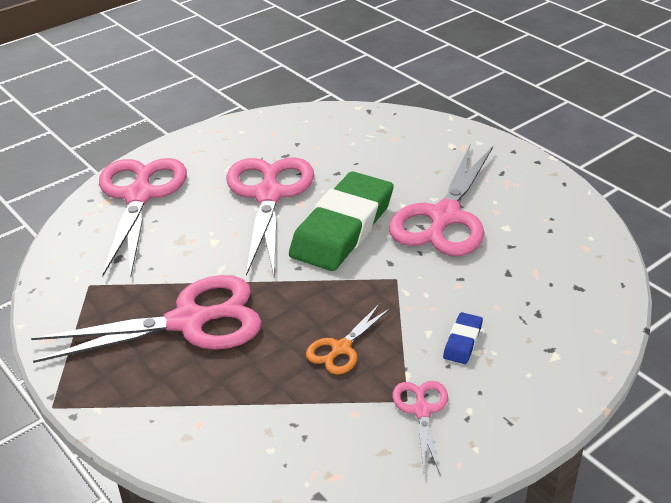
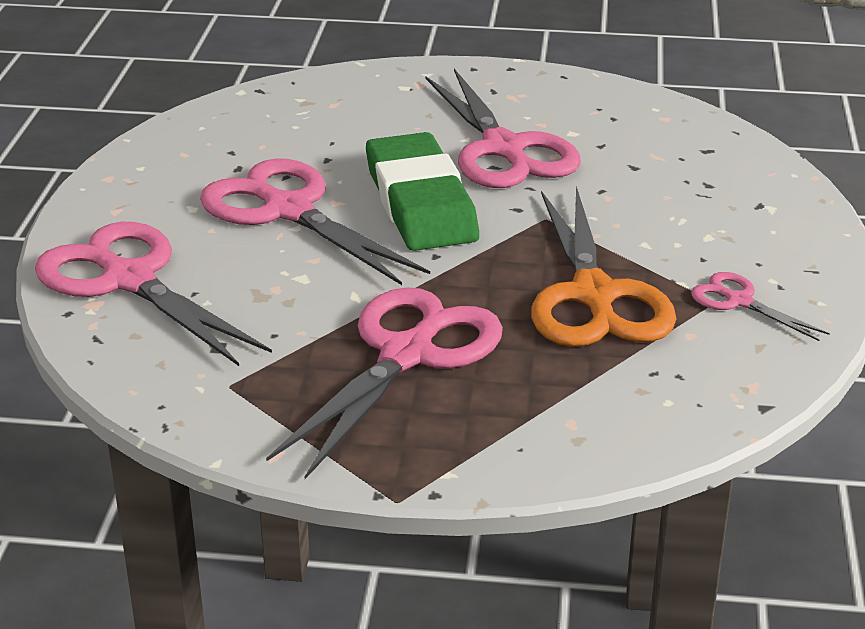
camera: 45 degrees left, 5 degrees down
orange scissors [306,303,391,375] -> orange scissors [531,186,676,347], size x2.09
blue eraser [443,312,483,364] -> none

